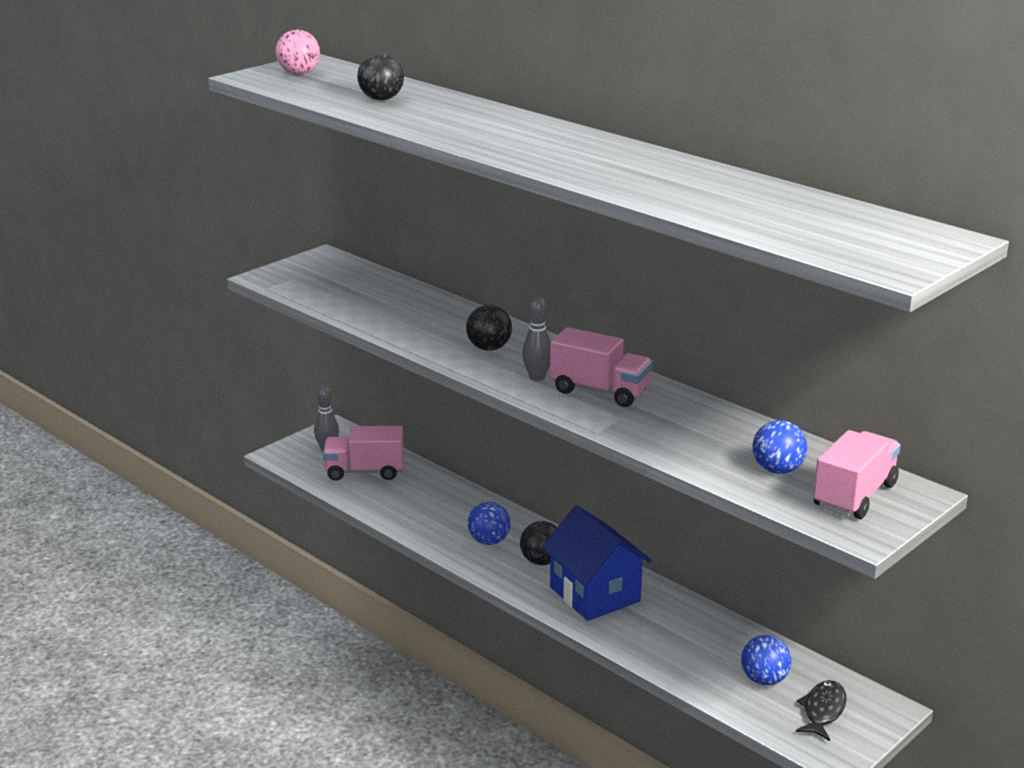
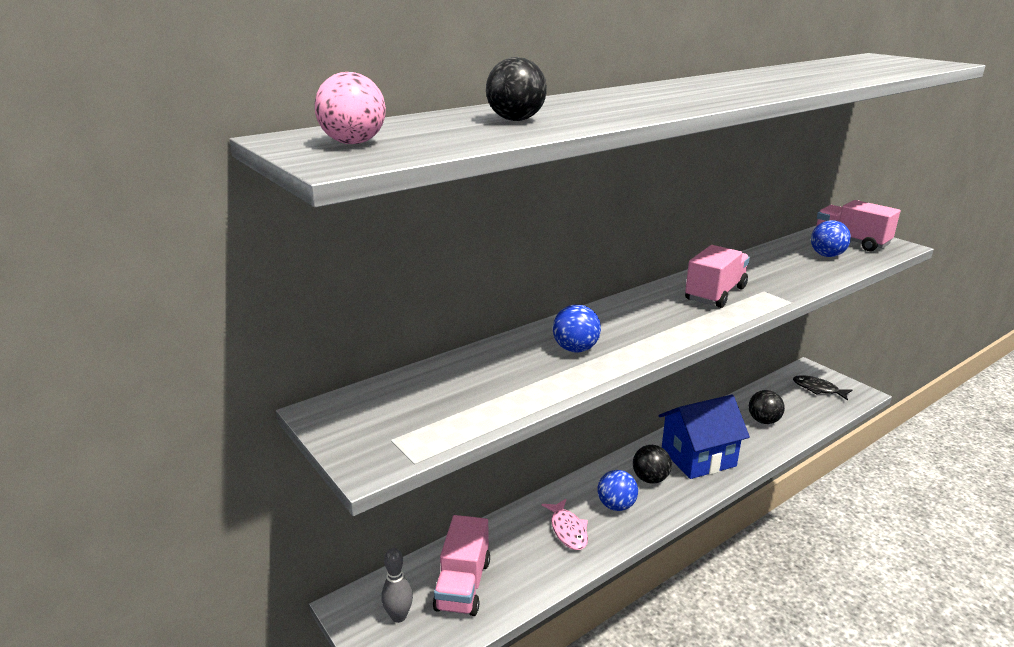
camera: 80 degrees left, 0 degrees up
black ball [466,305,512,351] -> black ball moved to [749,390,785,424]
grey bowling pin [522,297,551,381] -> none
blue ball [741,635,792,685] -> blue ball moved to [553,304,601,353]
none -> pink fish [541,499,588,550]

